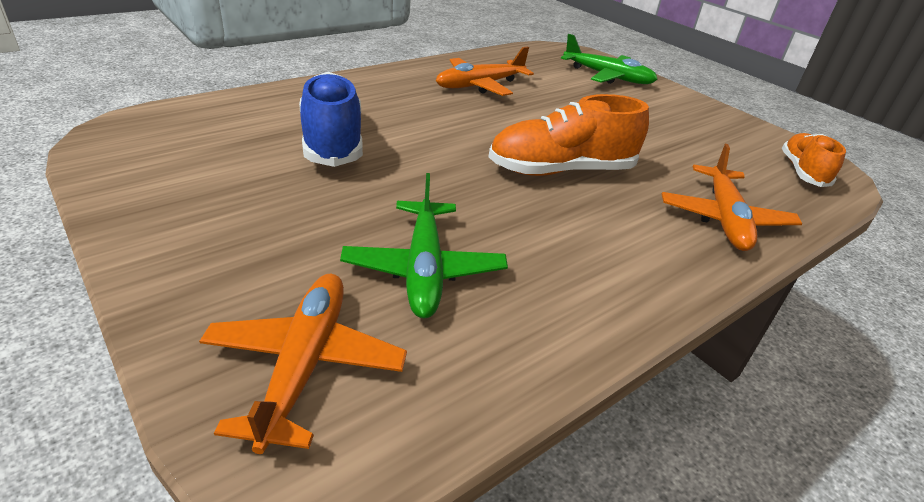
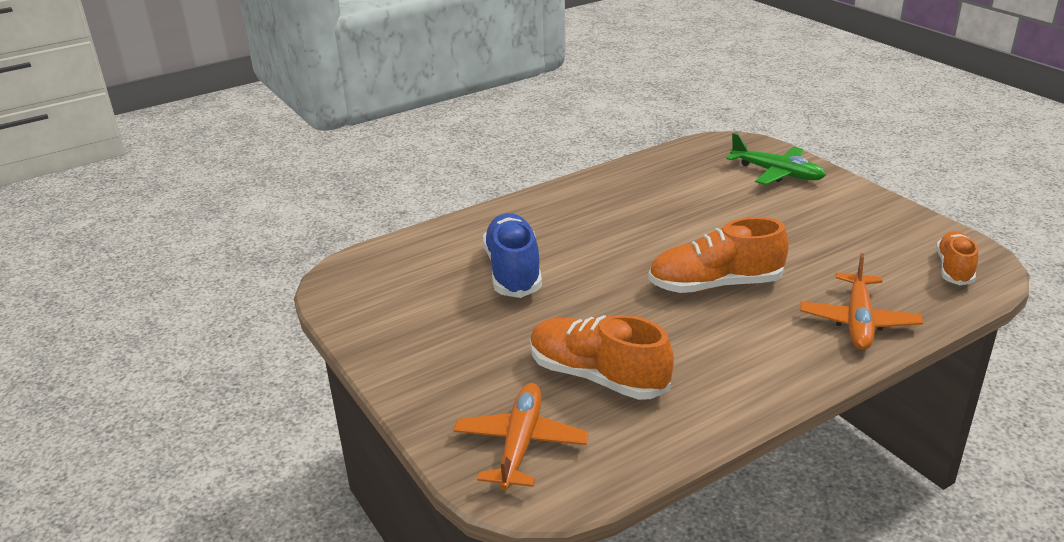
camera: 10 degrees right, 5 degrees down
green plane [340,173,508,318] -> orange shoe [530,315,674,400]
orange plane [436,47,534,96] -> none

